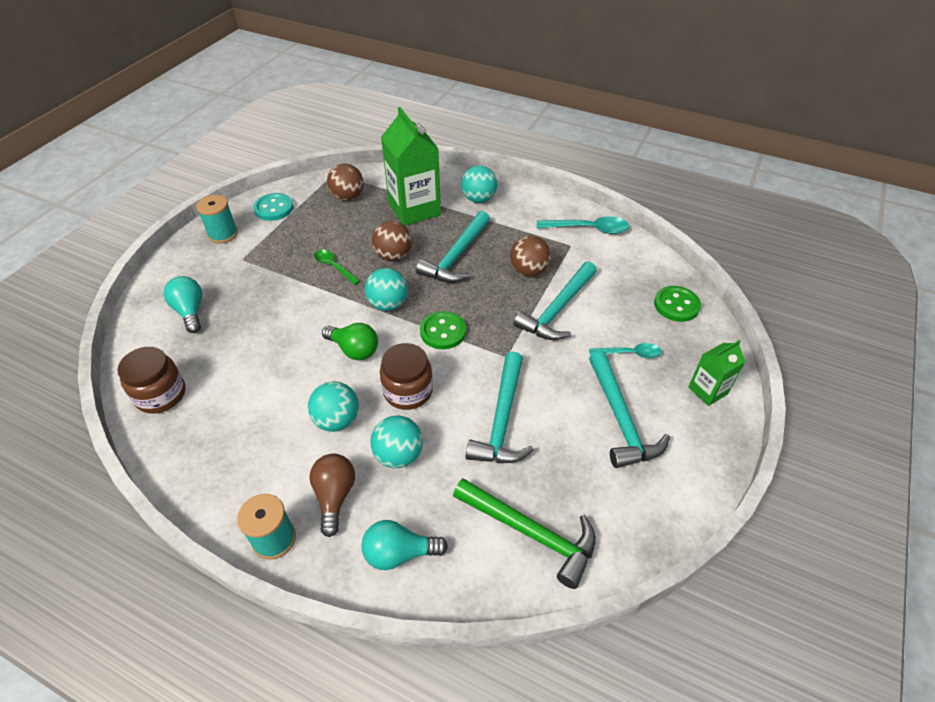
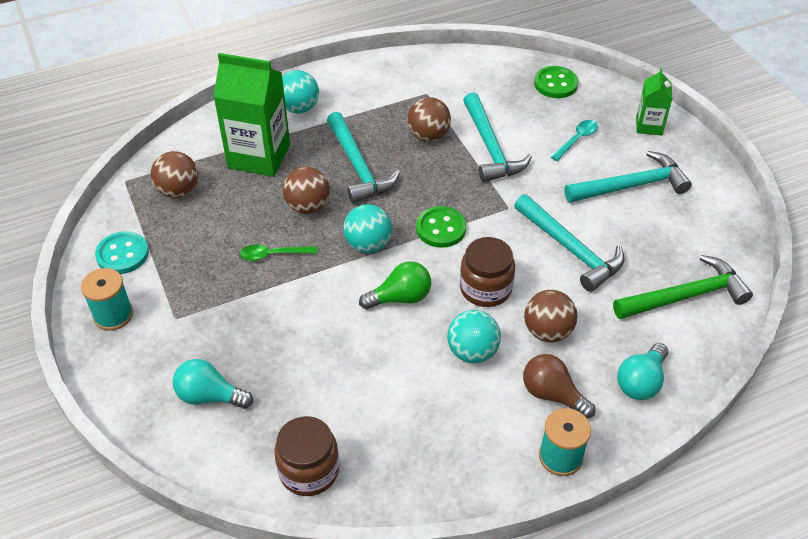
camera: 50 degrees left, 0 degrees up
turquoise ball [370,415,423,468] -> brown ball [524,290,578,342]
turquoise spoon [537,217,629,234] -> none
turquoise hammer [589,351,670,468] -> turquoise hammer turned 45 degrees counterclockwise [565,151,692,203]

